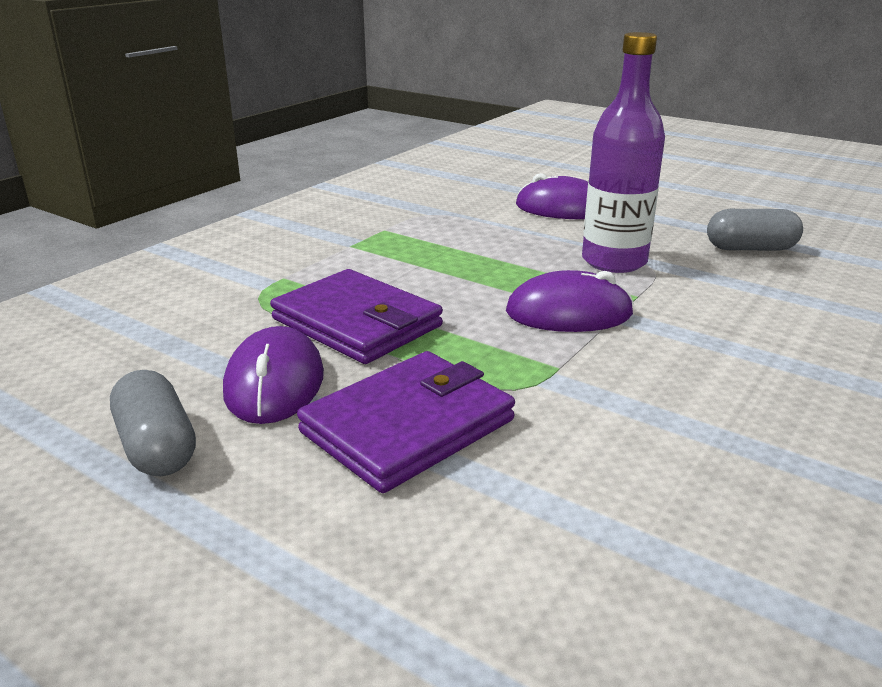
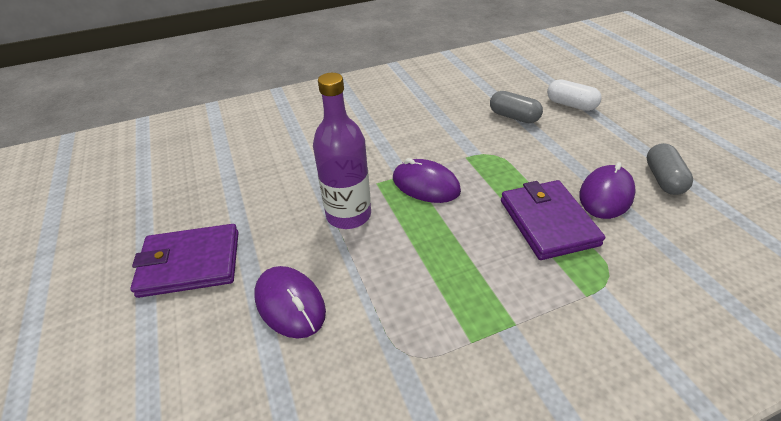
camera: 145 degrees left, 15 degrees up
purple wallet [297,351,515,493] -> purple wallet moved to [130,224,239,298]
grey capsule [707,209,803,251] -> grey capsule moved to [490,91,543,123]
none -> white capsule [547,79,602,111]

